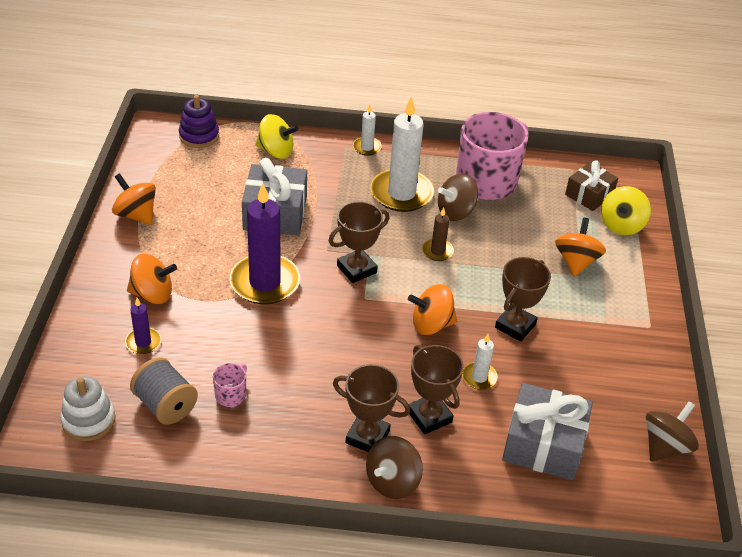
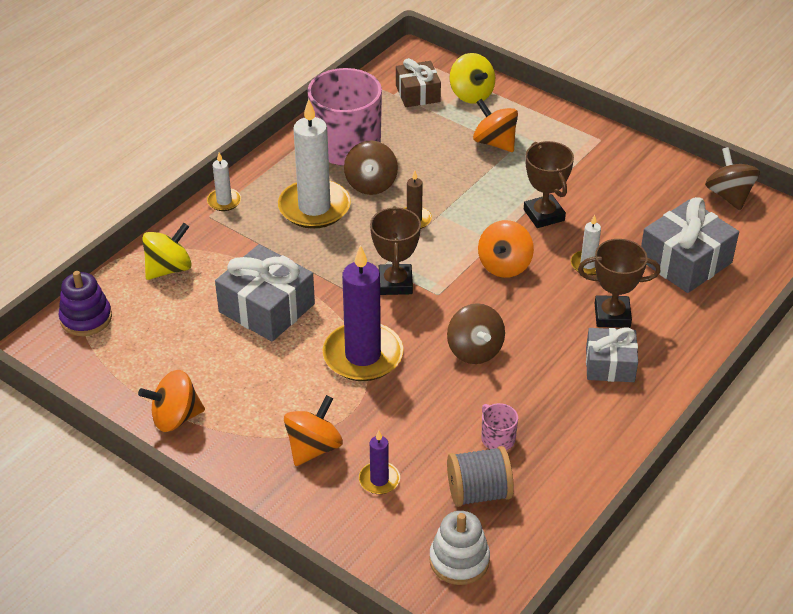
camera: 55 degrees left, 0 degrees up
brown trophy [333,364,410,452] -> grey gift [586,327,638,382]
brown spinning top [366,436,423,499] -> brown spinning top moved to [447,303,505,364]

